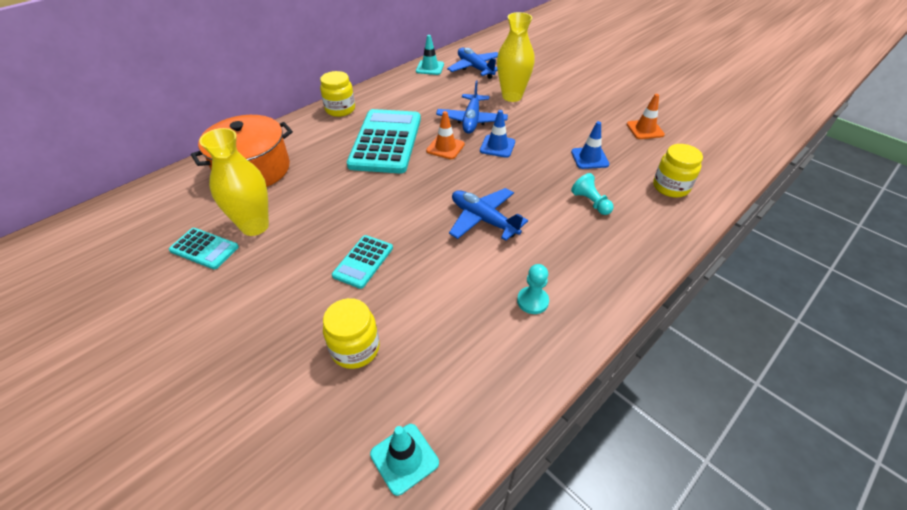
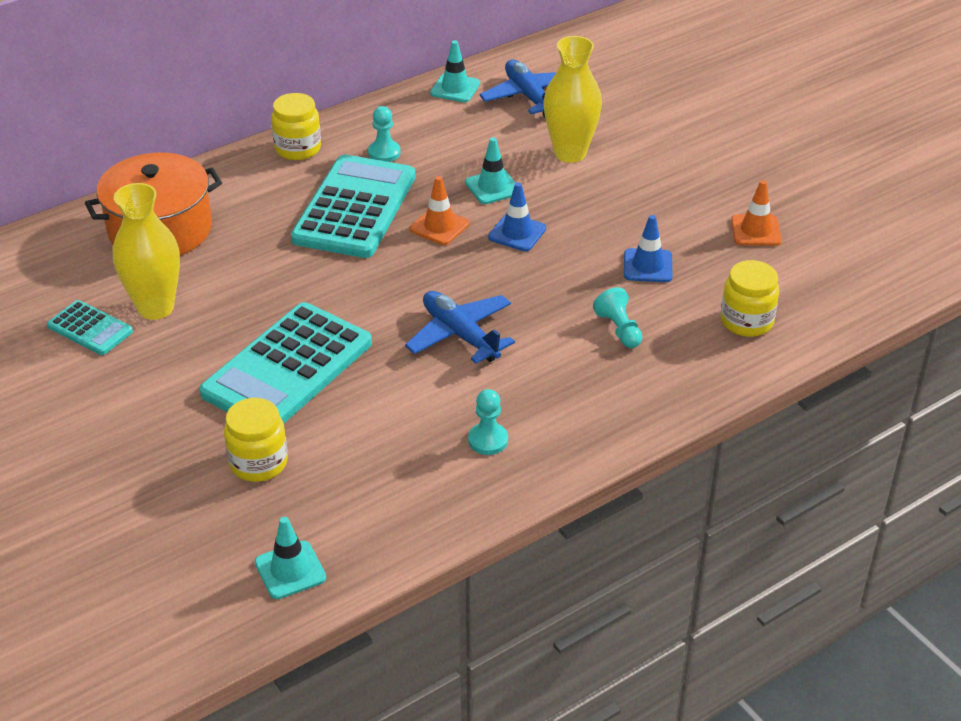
camera: 10 degrees right, 5 degrees down
turquoise calculator [332,235,393,289] -> turquoise calculator [199,302,372,423], size x2.04
blue plane [436,80,508,134] -> turquoise traffic cone [465,137,515,204]
none -> turquoise pawn [368,106,400,162]

